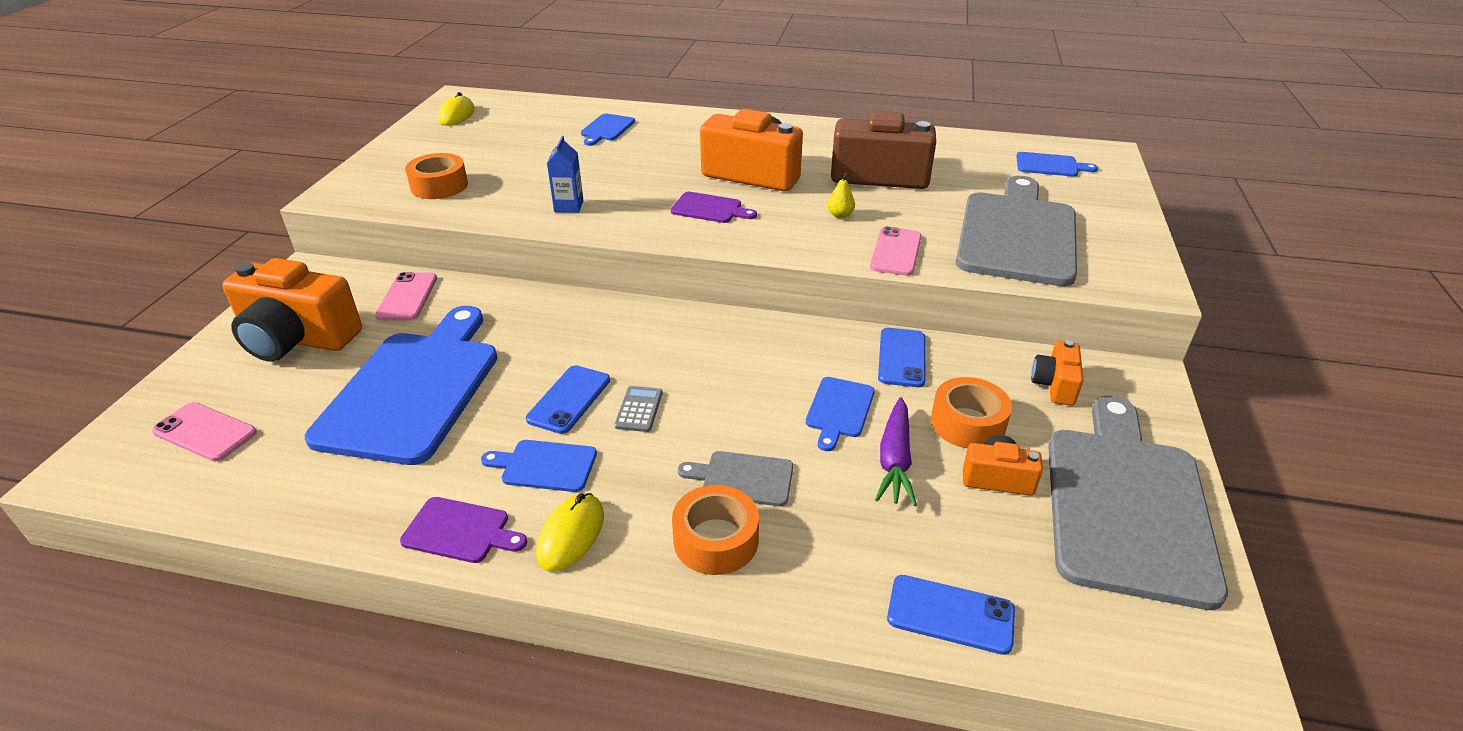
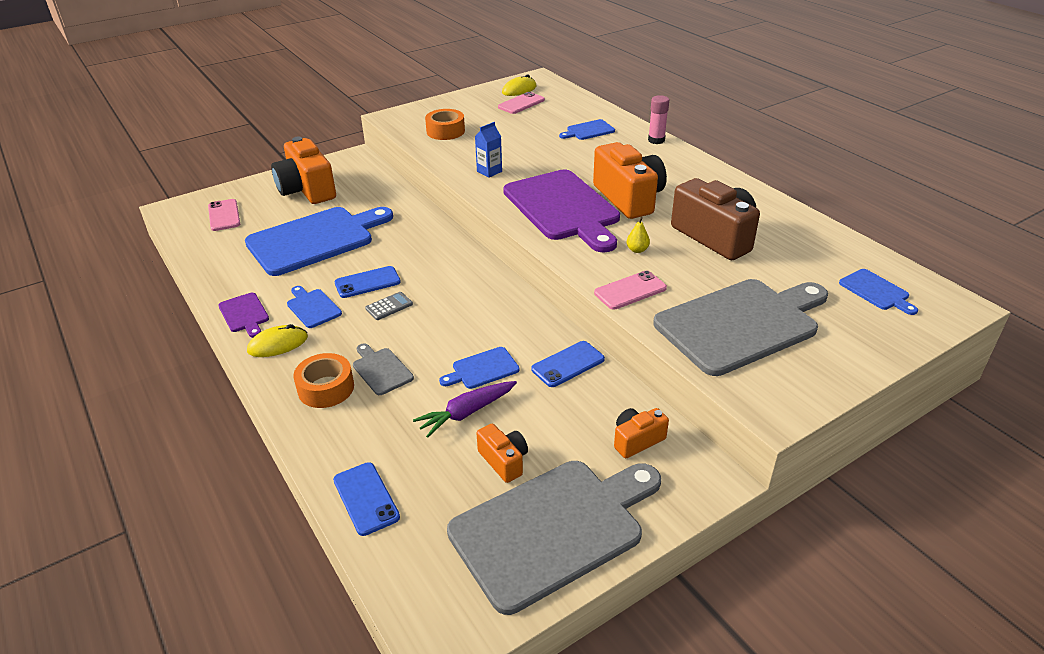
camera: 45 degrees right, 0 degrees up
pink phone [375,272,437,320] -> pink phone moved to [498,92,545,114]
purple cutting board [671,192,757,223] -> purple cutting board [503,169,620,253], size x2.31
orange tape [931,377,1012,449] -> none
none -> pink glue stick [648,95,669,144]

